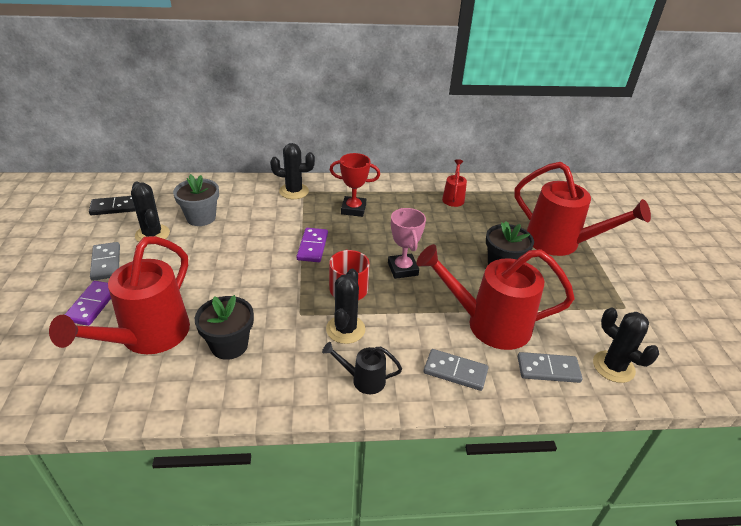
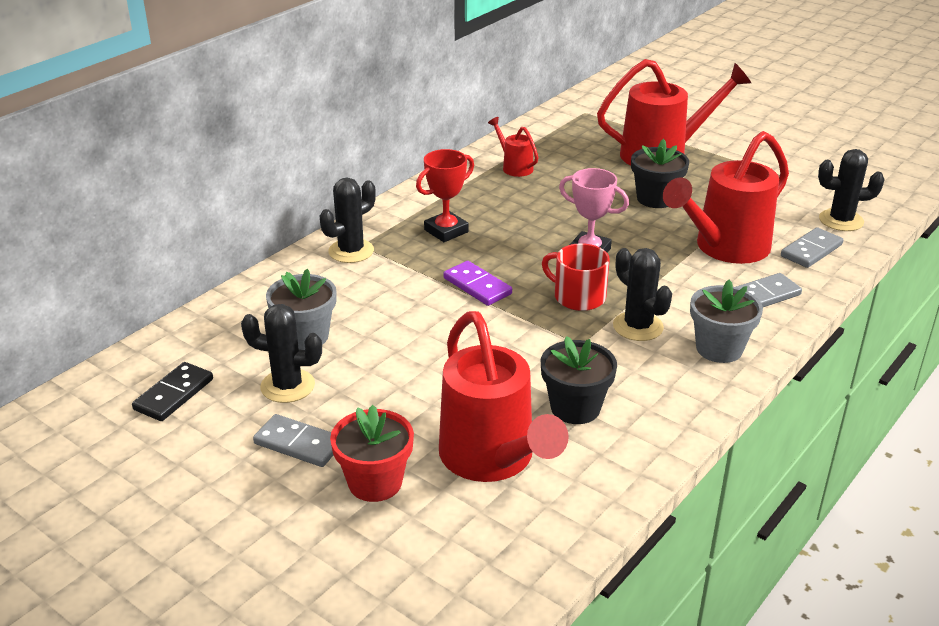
camera: 45 degrees left, 5 degrees down
purple domino [64,281,111,326] -> red flower pot [330,405,414,502]
black watering can [322,342,402,394] -> grey flower pot [690,280,763,363]

